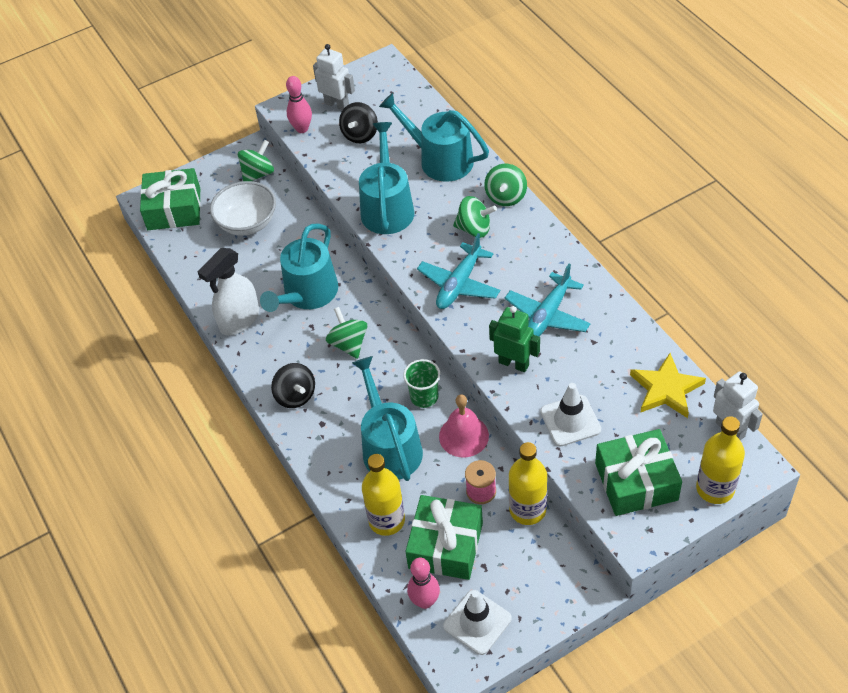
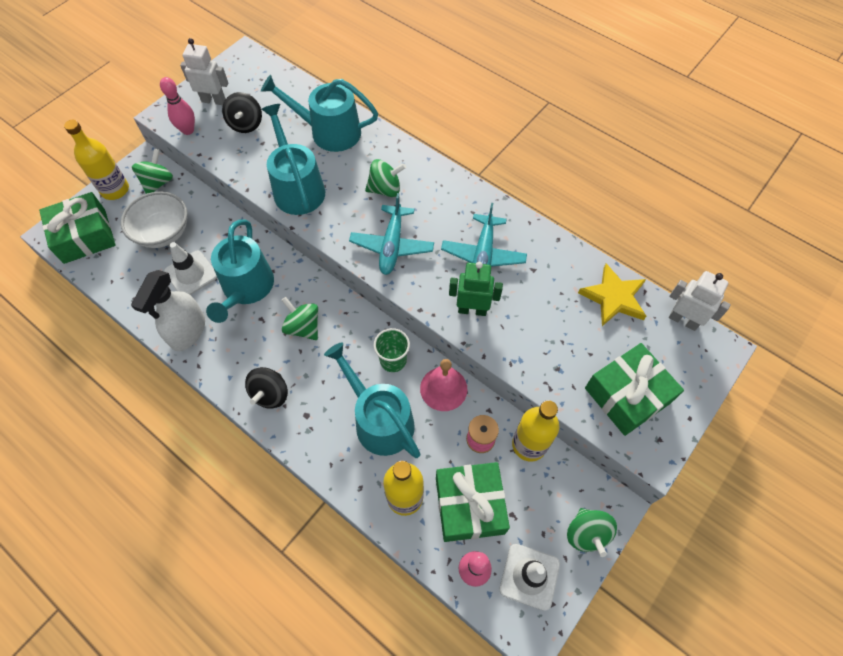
camera: 25 degrees left, 10 degrees up
black spinning top [271,363,315,408] -> black spinning top turned 75 degrees clockwise [245,367,288,409]
green spinning top [484,164,527,206] -> green spinning top moved to [567,508,617,557]
white traffic cone [540,383,601,447] -> white traffic cone moved to [164,242,217,295]
yellow bottle [696,416,745,504] -> yellow bottle moved to [64,120,129,200]

